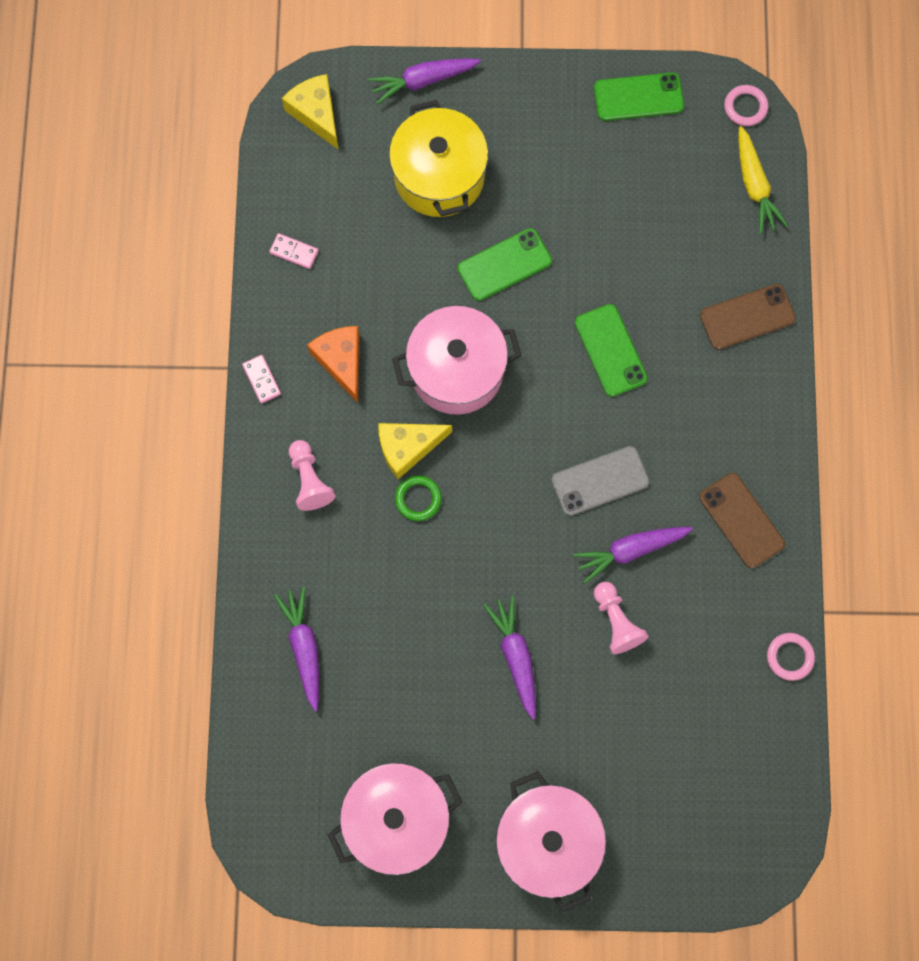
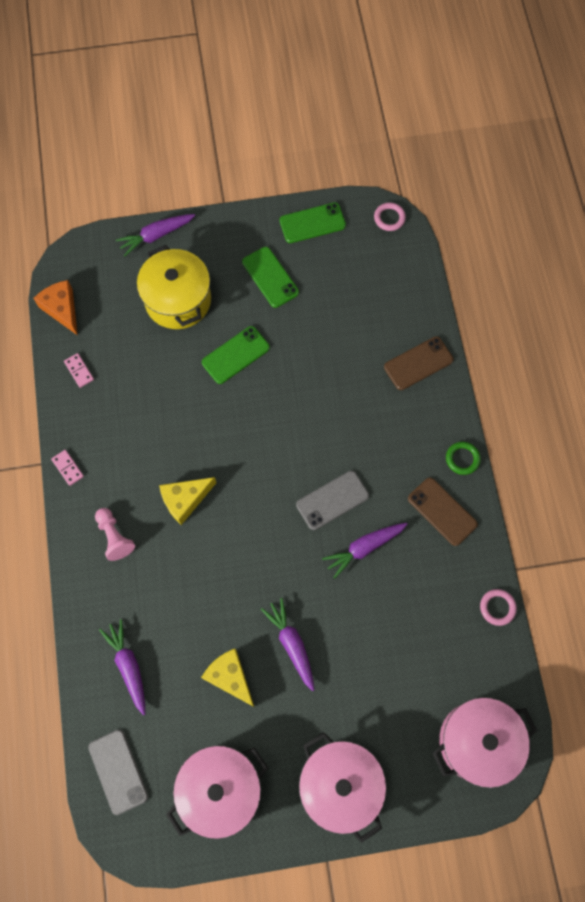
camera: 10 degrees left, 5 degrees down
pink domino [269,233,319,269] -> pink domino turned 45 degrees clockwise [64,353,94,388]
yellow cheese [282,74,339,150] -> yellow cheese moved to [201,649,254,707]
orange cheese [307,326,360,403] -> orange cheese moved to [33,280,78,335]
pink pot [392,306,521,415] -> pink pot moved to [432,697,537,788]
green ring [395,475,442,521] -> green ring moved to [446,442,481,475]
green phone [575,304,647,397] -> green phone moved to [242,247,299,308]
pink pawn [594,582,649,654] -> none
yellow carrot [738,126,788,234] -> none
none -> grey phone [88,730,148,815]

